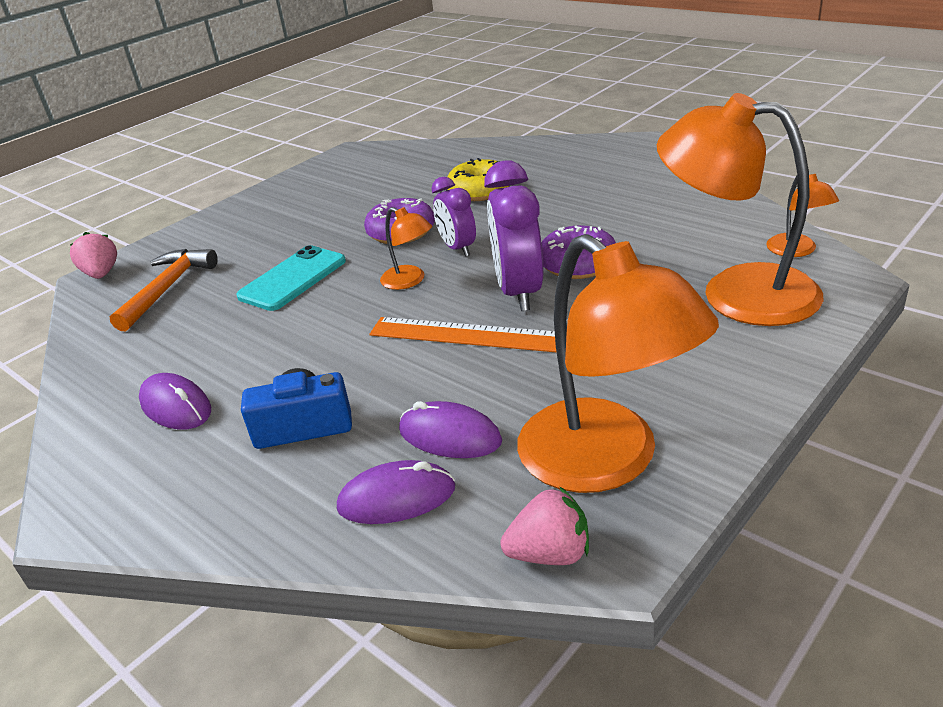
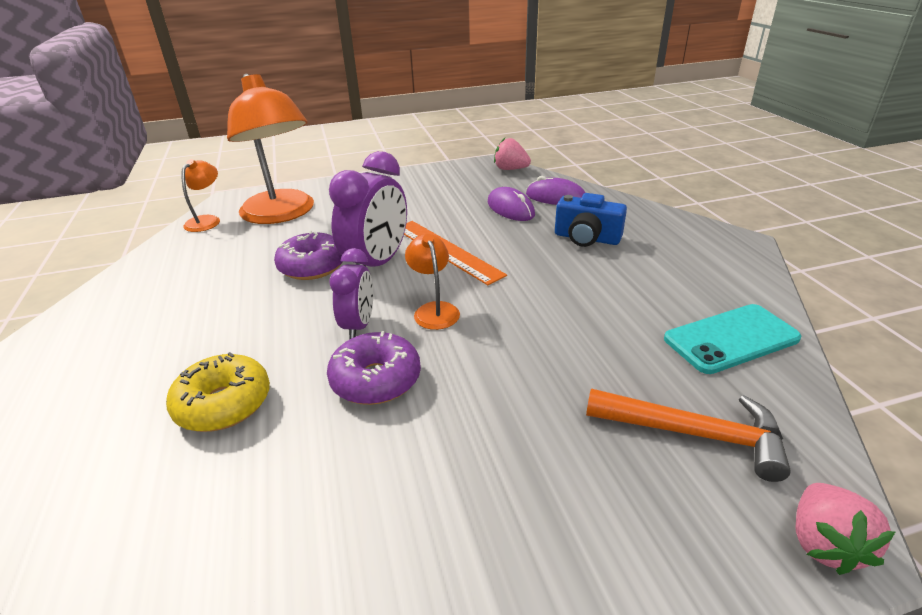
camera: 150 degrees left, 0 degrees up
orange hammer [110,249,218,331] -> orange hammer turned 120 degrees counterclockwise [586,388,791,482]
purple mouse [139,373,211,429] -> none
turquoise phone [236,245,346,311] -> turquoise phone moved to [664,304,801,374]
orange lamp [517,234,719,493] -> none

